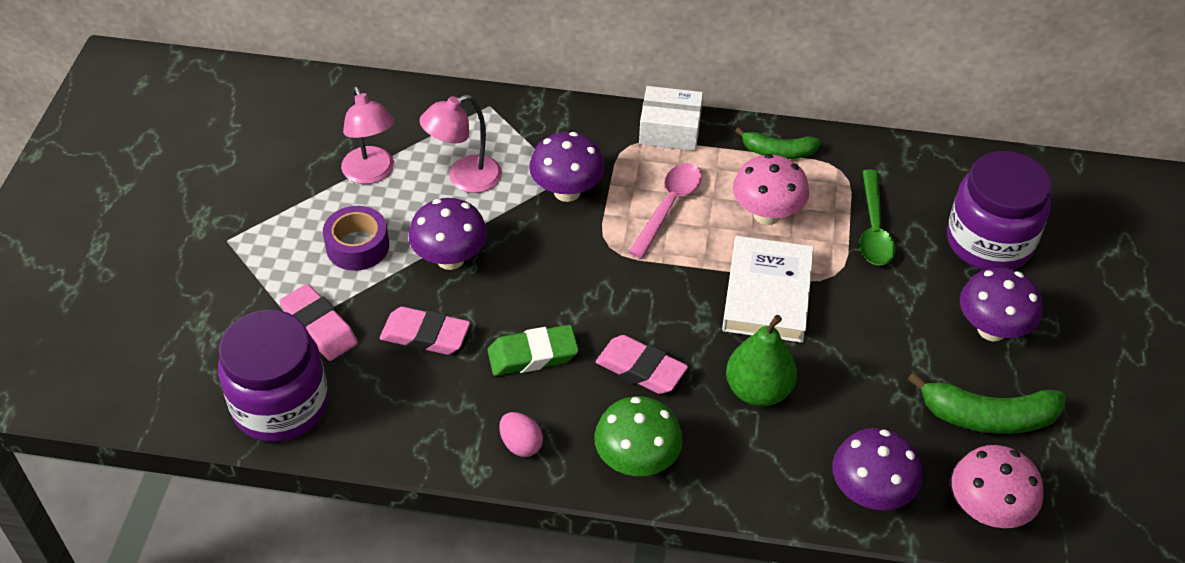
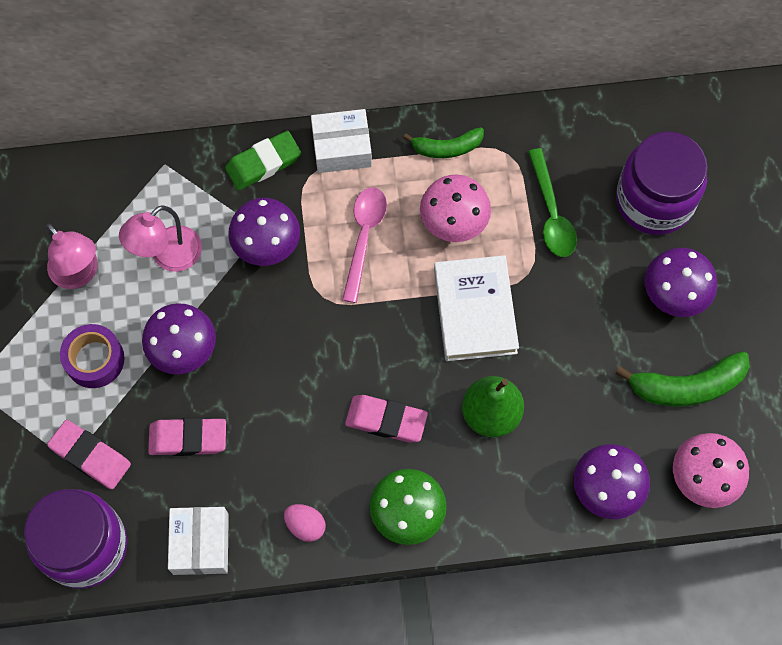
camera: 15 degrees left, 20 degrees up
green eraser [487,325,579,376] -> green eraser moved to [225,131,301,190]
none -> white box [168,507,229,575]

